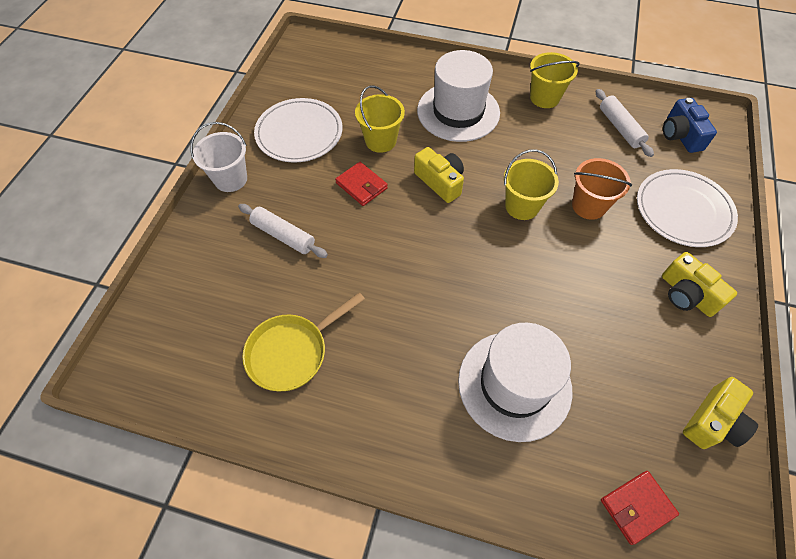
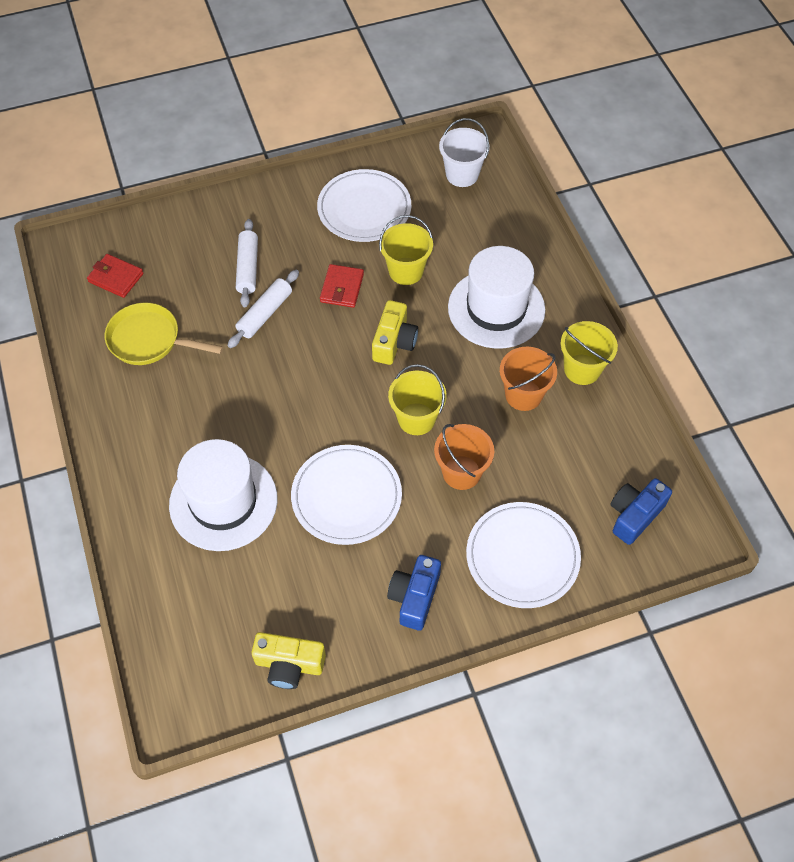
camera: 55 degrees right, 0 degrees up
white bucket [190,122,247,192] -> white bucket moved to [439,118,490,187]
white rolling pin [596,89,654,157] -> white rolling pin moved to [228,270,299,348]
red wallet [601,471,679,545] -> red wallet moved to [87,254,144,298]
yellow camera [662,252,737,317] -> blue camera [387,555,441,631]
none -> white plate [291,445,402,545]
none -> orange bucket [500,347,557,411]

